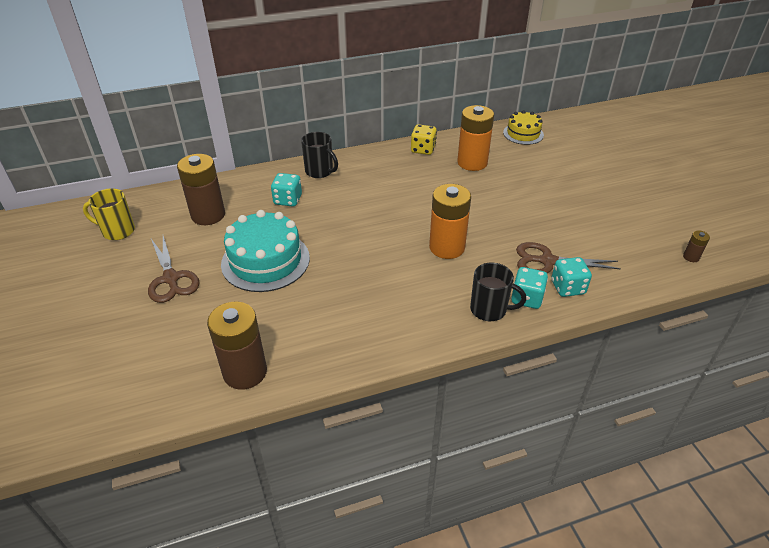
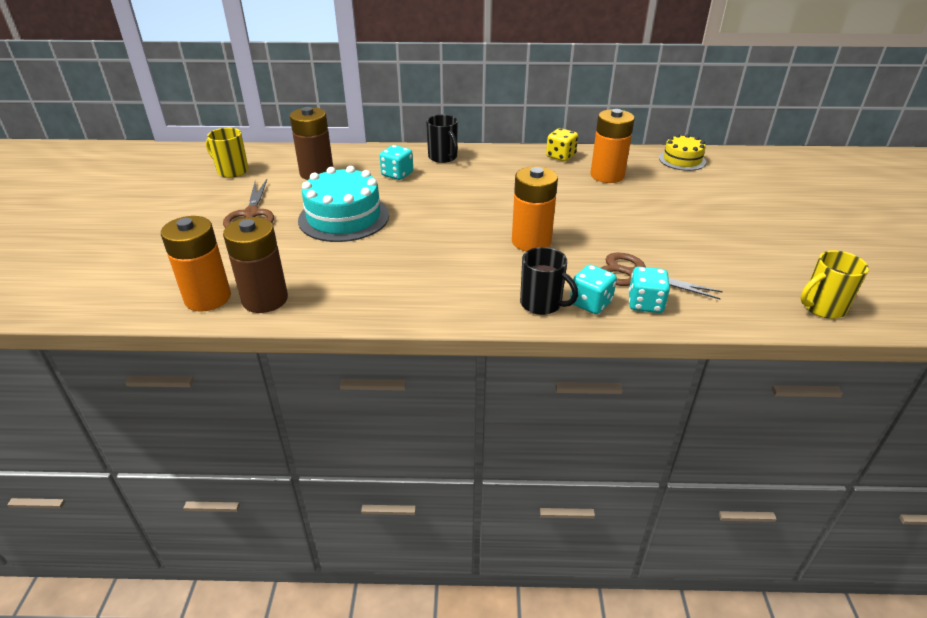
camera: 20 degrees right, 5 degrees down
brown battery [683,230,710,262] -> yellow mug [801,250,869,319]
none -> orange battery [161,216,231,312]

